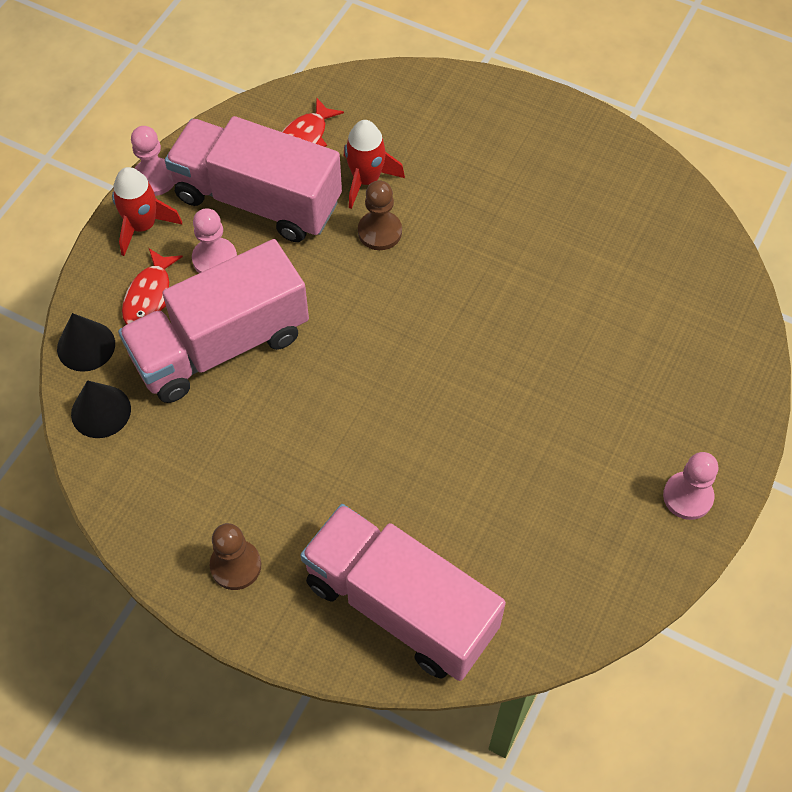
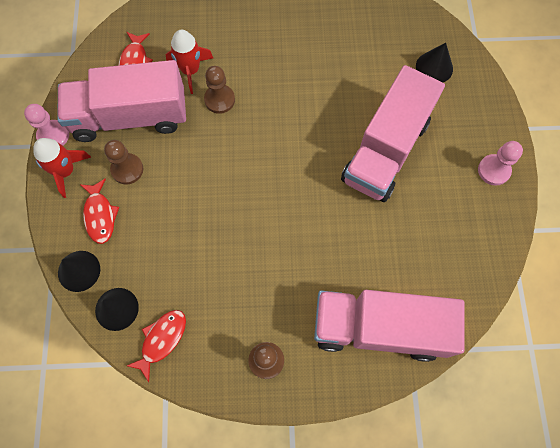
camera: 30 degrees left, 10 degrees up
pink truck [118,239,309,403] -> pink truck moved to [341,65,445,202]
pink pawn [192,208,237,273] -> brown pawn [104,140,143,185]
none -> red fish [127,310,186,382]
none -> black cone [416,43,453,82]

